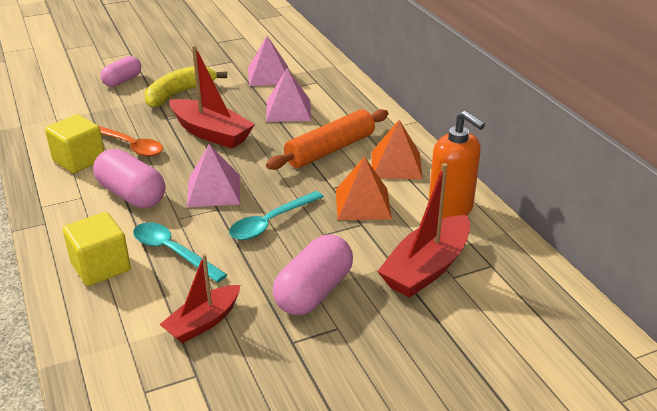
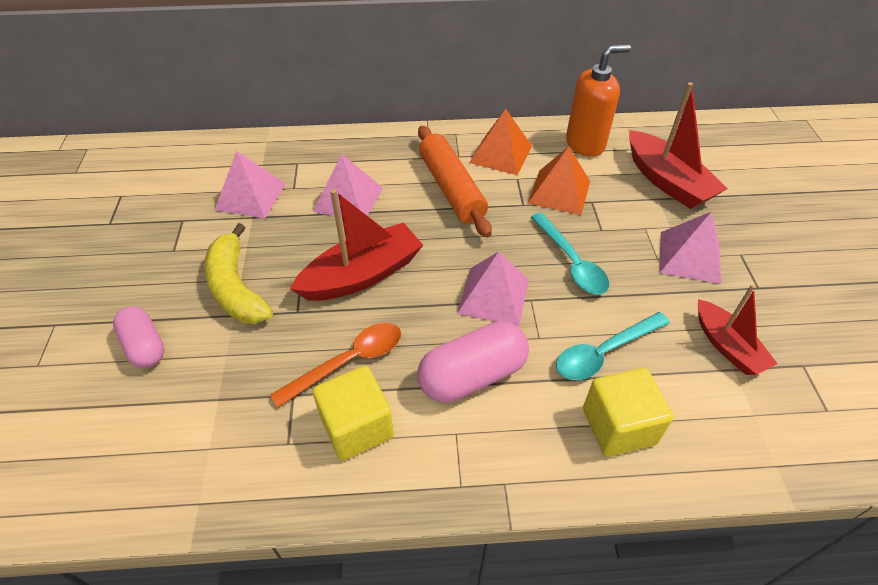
camera: 70 degrees left, 15 degrees up
pink capsule [272,234,353,315] -> pink pyramid [659,212,722,284]

